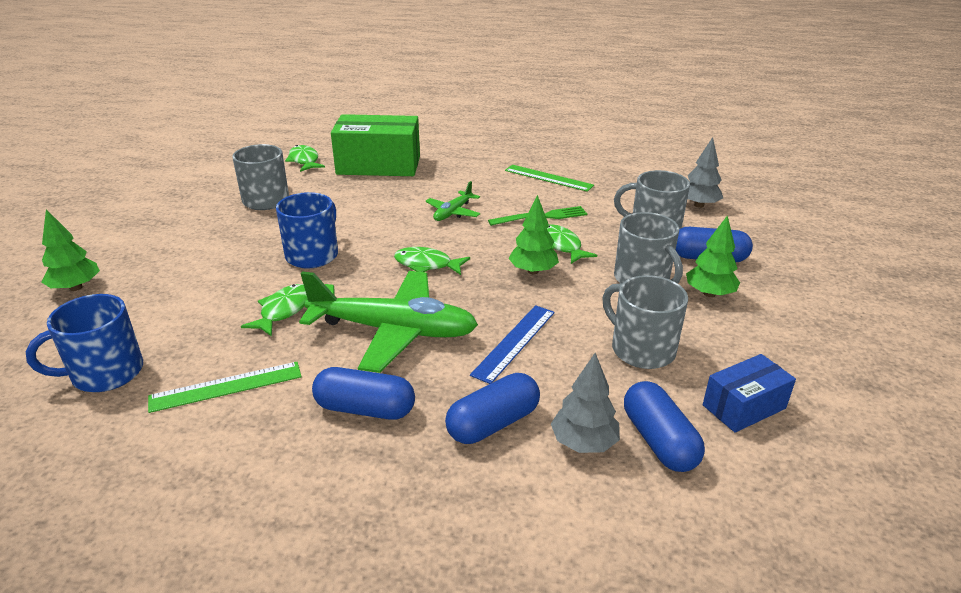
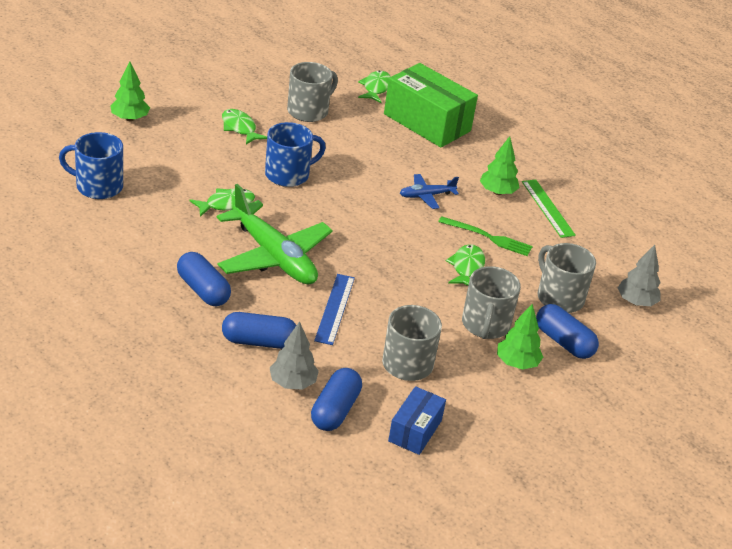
camera: 35 degrees right, 5 degrees up
green ruler [148,362,302,413] -> none
green fish [394,247,470,275] -> green fish moved to [222,109,267,145]
green plane [425,181,480,221] -> blue plane [400,174,459,209]
blue ruler [470,305,555,384] -> blue ruler turned 60 degrees counterclockwise [314,274,355,345]
green tree [508,195,559,274] -> green tree moved to [480,136,520,195]
blue box [703,354,796,433] -> blue box turned 75 degrees counterclockwise [388,386,446,455]

